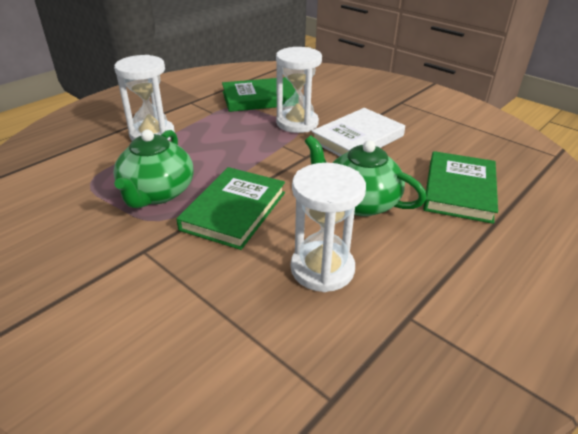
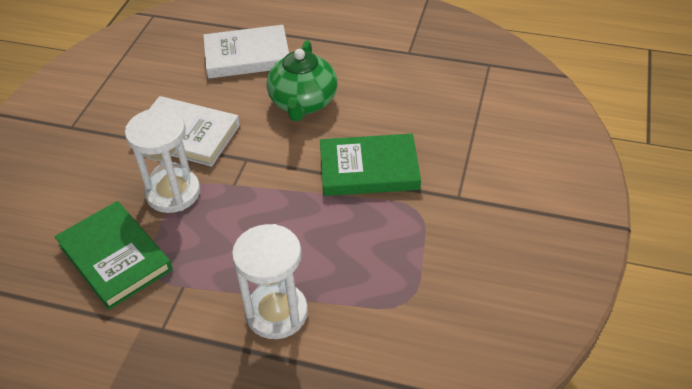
camera: 115 degrees left, 10 degrees up
green teapot [113,130,193,208] -> none
white hourglass [291,163,366,292] -> none
green book [423,151,498,224] -> white book [203,25,289,79]

